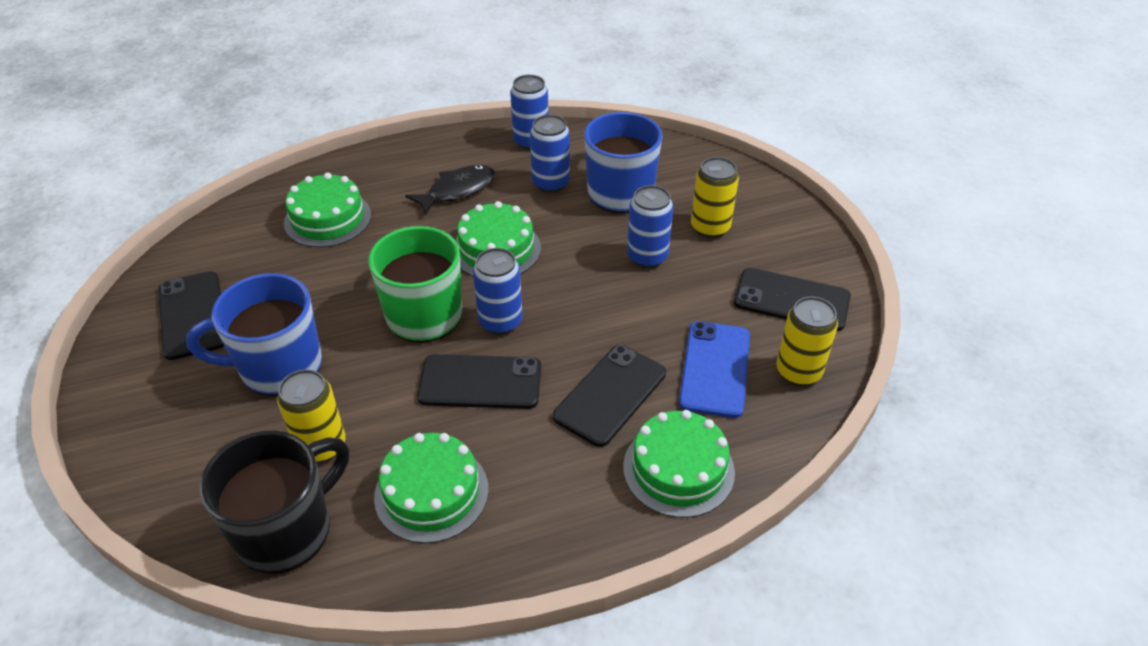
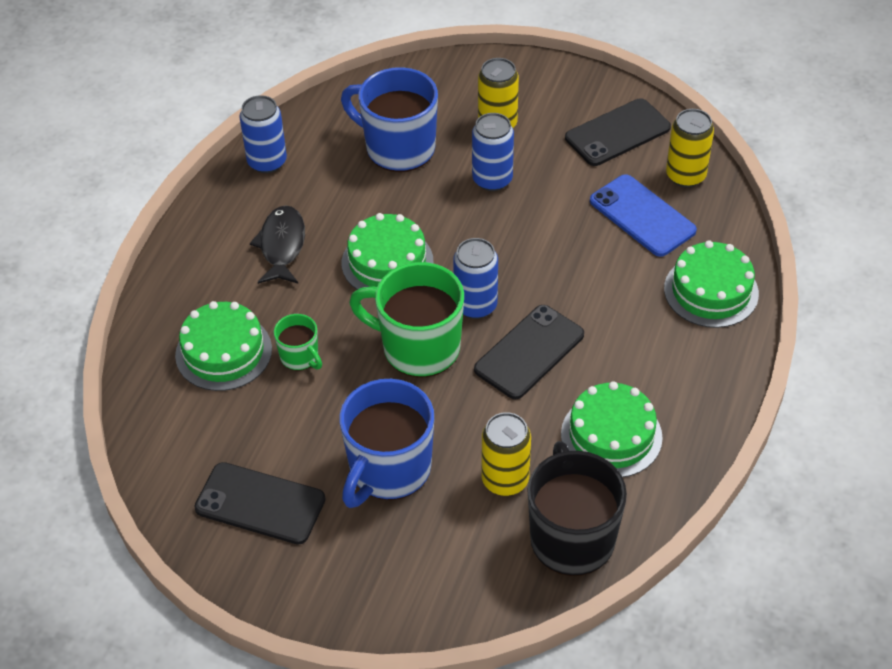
camera: 50 degrees left, 5 degrees up
blue can [530,115,570,193] -> none
black phone [553,345,666,447] -> none
none -> green mug [274,314,322,371]

